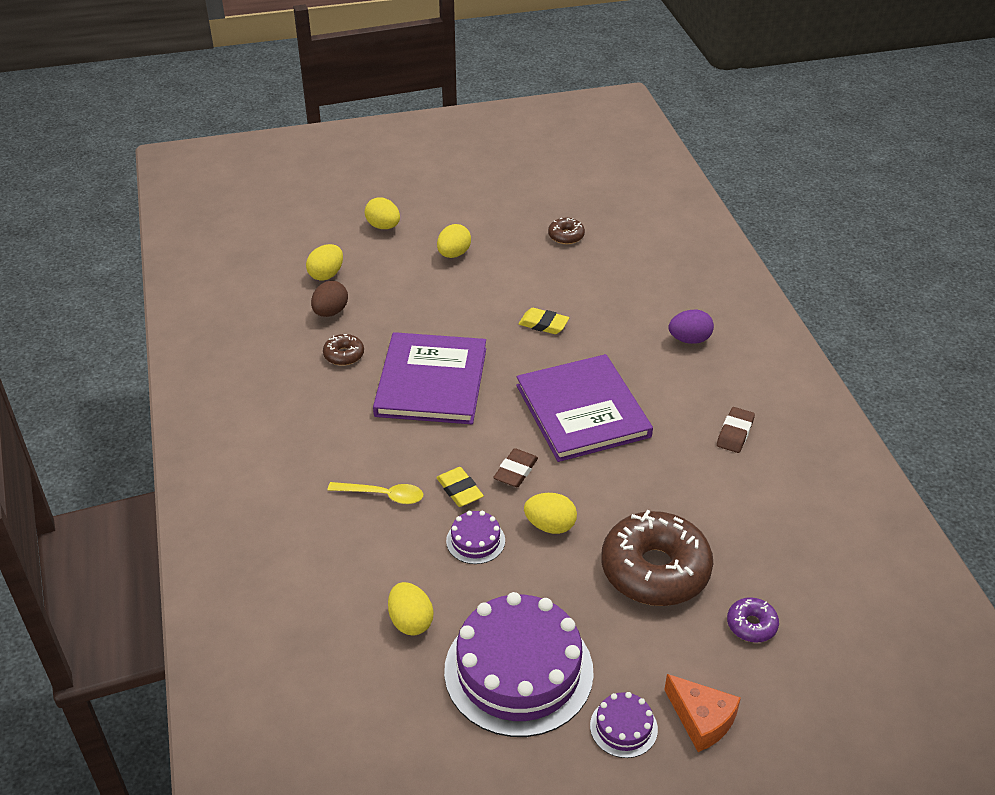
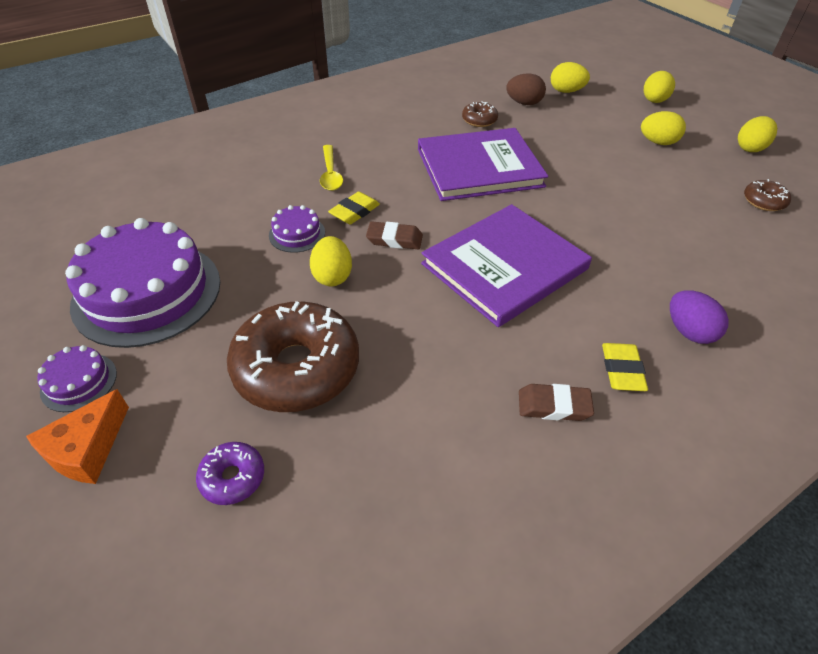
camera: 70 degrees right, 5 degrees up
yellow egg [388,582,433,636] -> yellow egg moved to [738,116,777,152]
yellow eraser [519,308,569,334] -> yellow eraser moved to [602,343,648,391]

